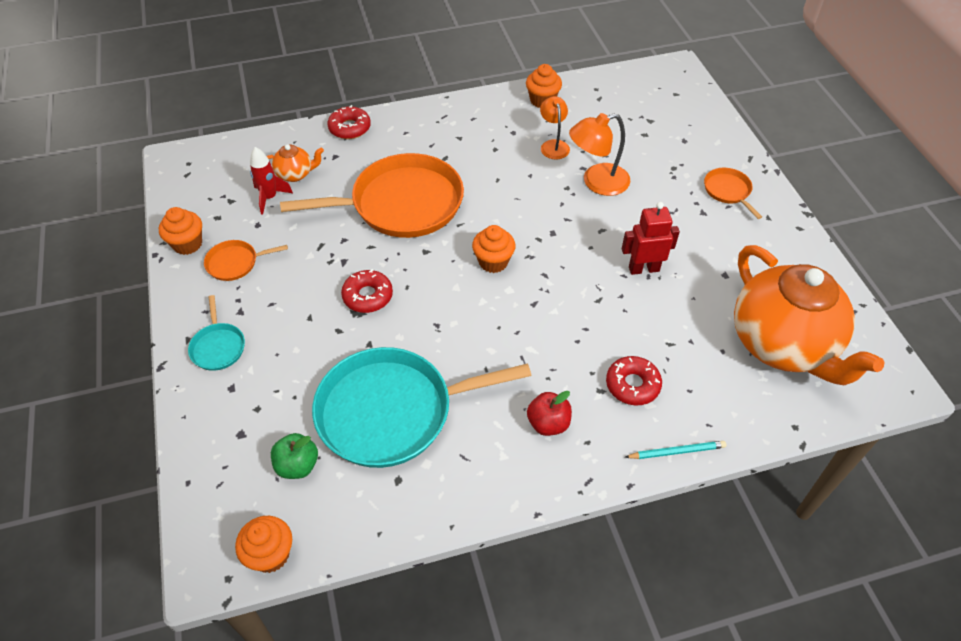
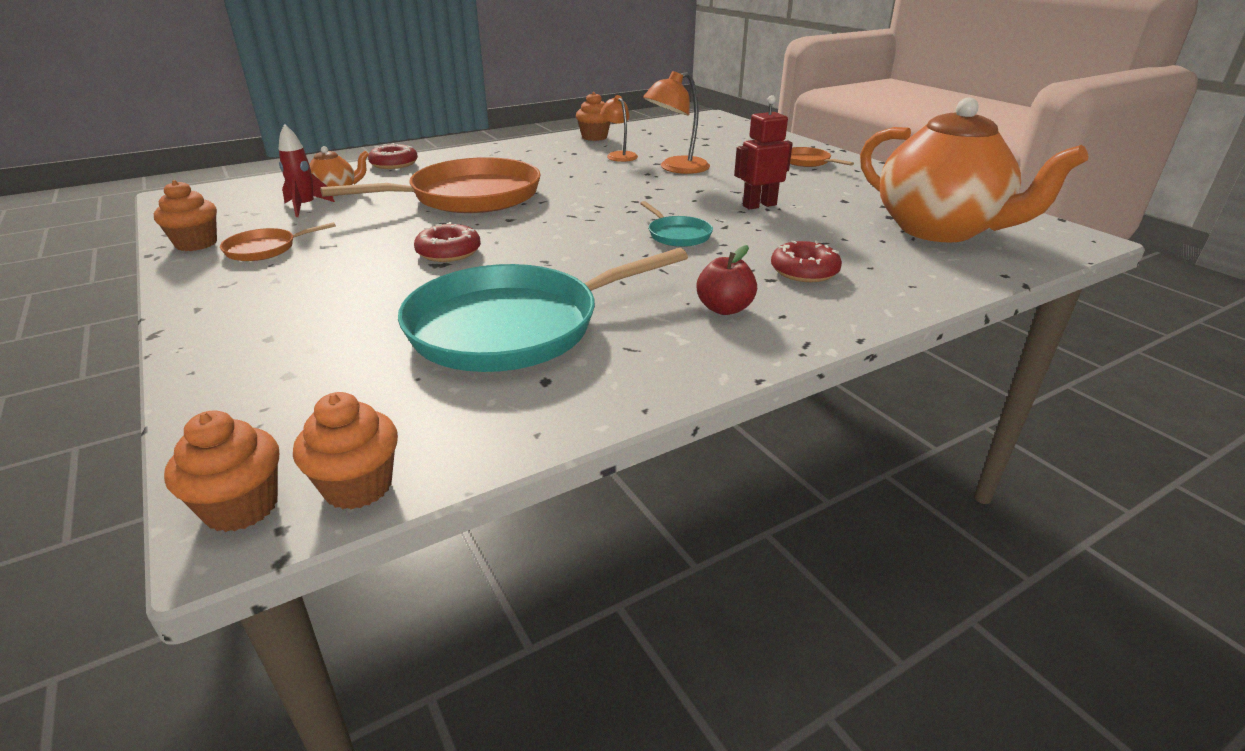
camera: 15 degrees left, 20 degrees down
turquoise pan [188,295,245,371] -> turquoise pan moved to [640,201,713,247]
green apple [271,433,318,479] -> none
orange cupcake [472,225,515,273] -> orange cupcake moved to [164,410,279,532]
turquoise pencil [625,441,726,459] -> none

